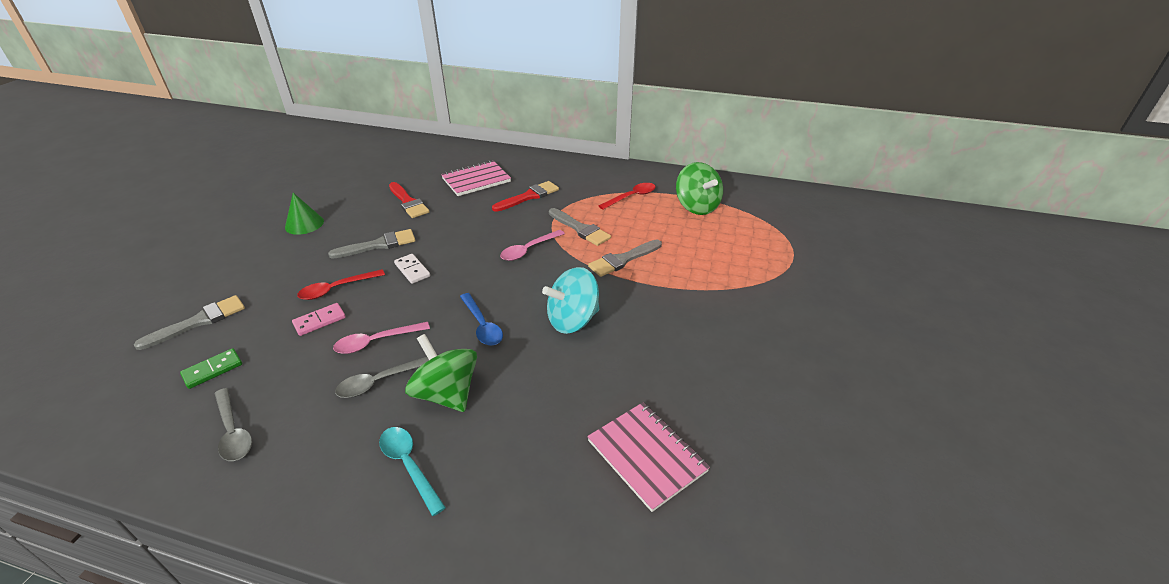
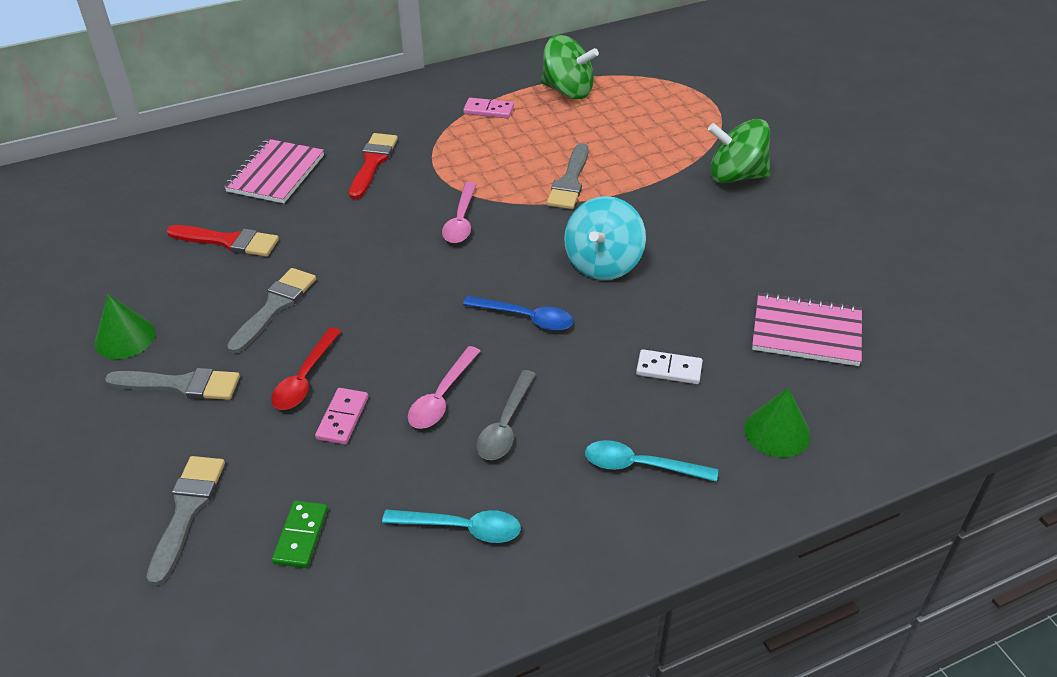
camera: 40 degrees left, 5 degrees up
grey spoon [215,388,252,461] -> none
white domino [394,254,430,284] -> white domino moved to [636,349,703,384]
green spinning top [405,334,477,412] -> green spinning top moved to [708,119,770,183]
grey brush [549,208,611,246] -> grey brush moved to [105,368,240,400]
red spoon [599,183,655,210] -> pink domino [463,98,514,119]
none -> turquoise spoon [382,509,521,543]
none -> green cone [744,388,811,458]

